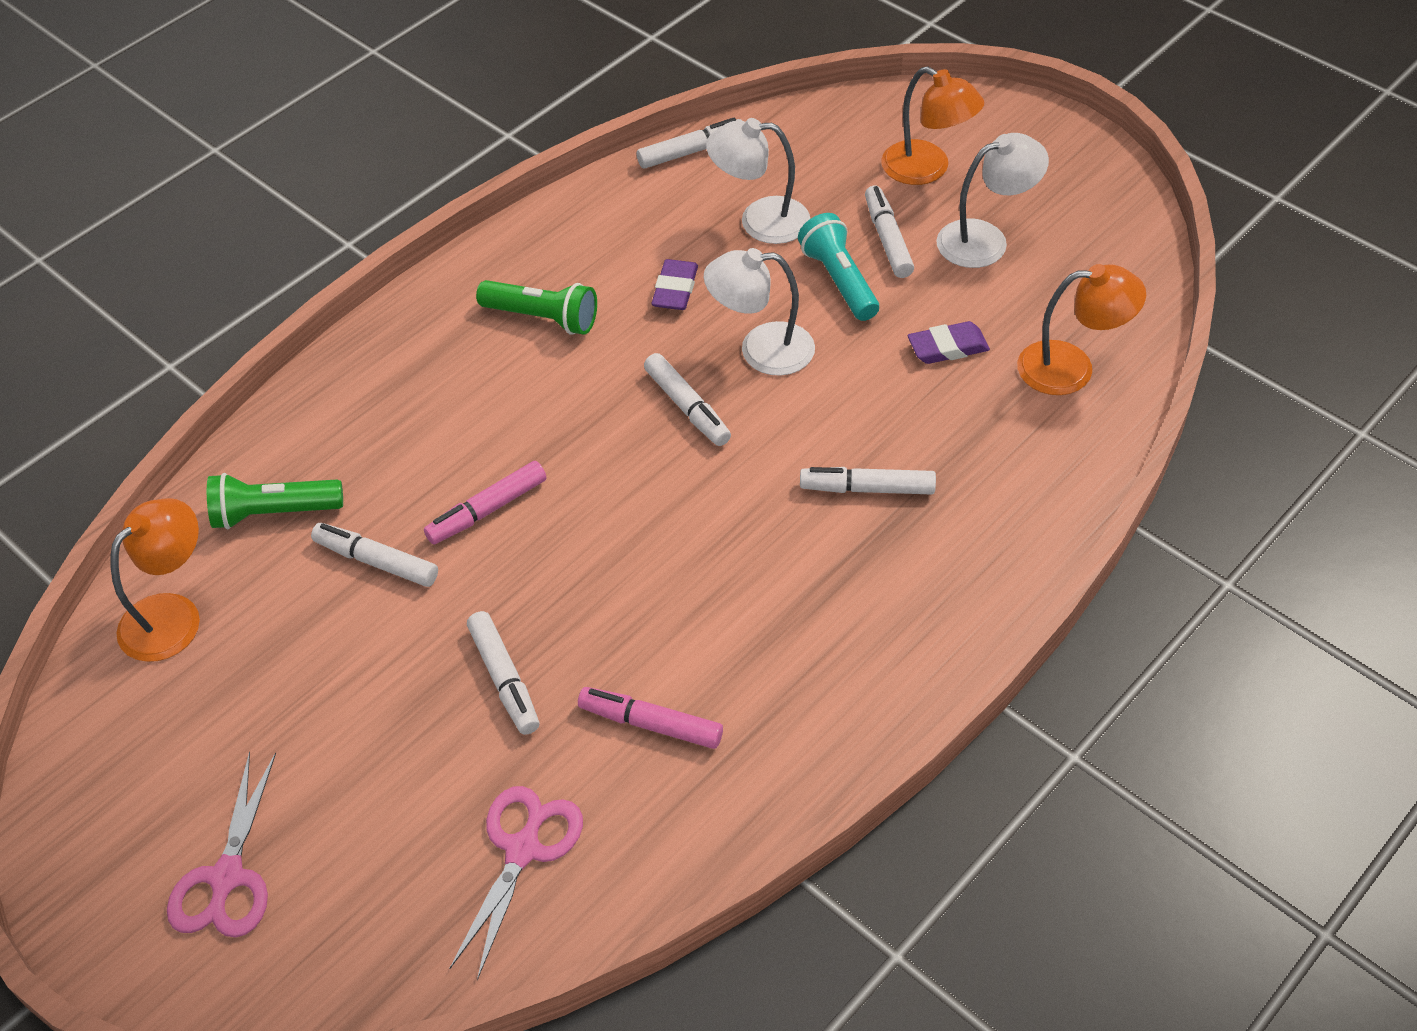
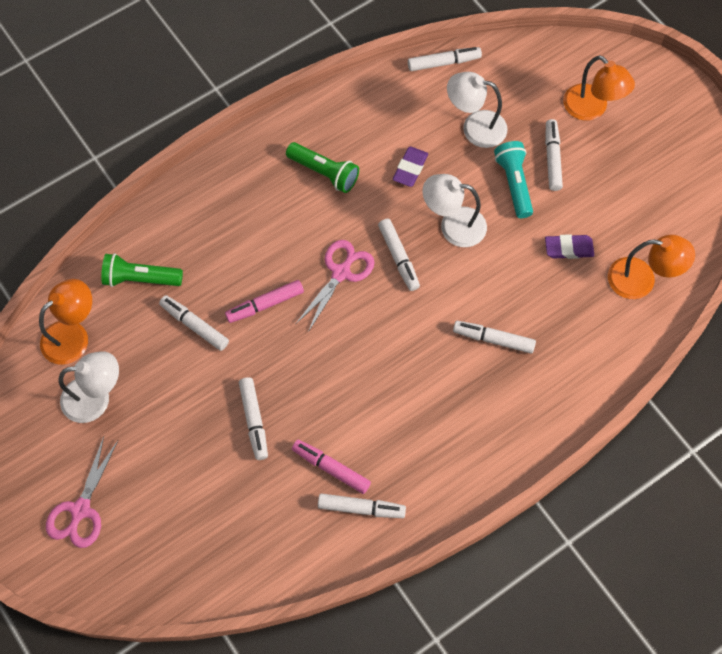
camera: 10 degrees right, 15 degrees up
pink scissors [449,786,583,980] -> pink scissors moved to [296,240,375,332]
white lamp [936,133,1049,268] -> white lamp moved to [58,351,119,423]
none -> white marker [318,493,406,518]

